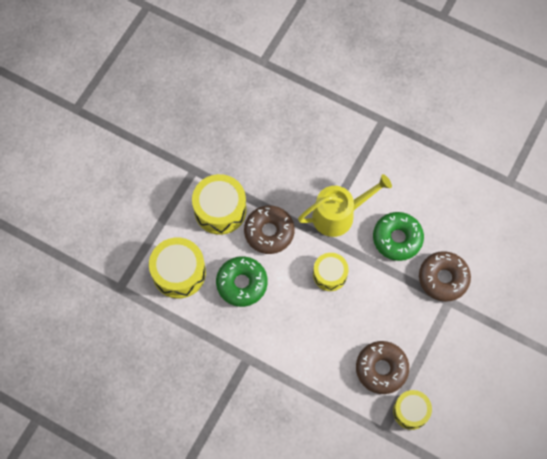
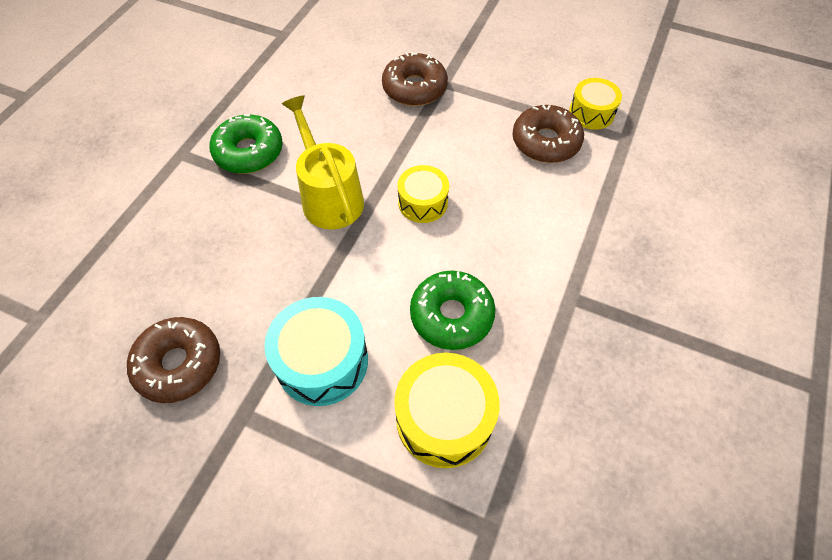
camera: 95 degrees left, 10 degrees down
yellow drum [192,174,247,235] -> turquoise drum [264,297,368,406]
brown donut [244,205,295,254] -> brown donut moved to [127,317,220,403]
green donut [373,212,424,261] -> green donut moved to [209,114,283,174]

